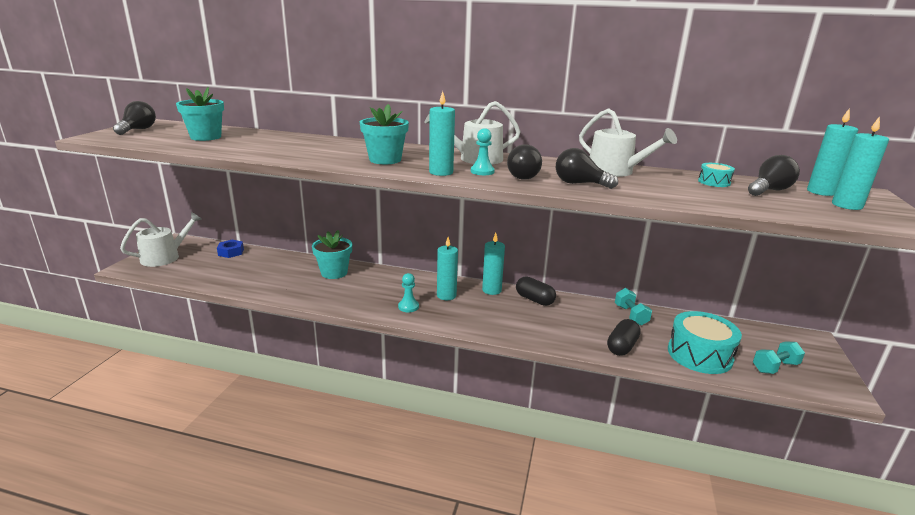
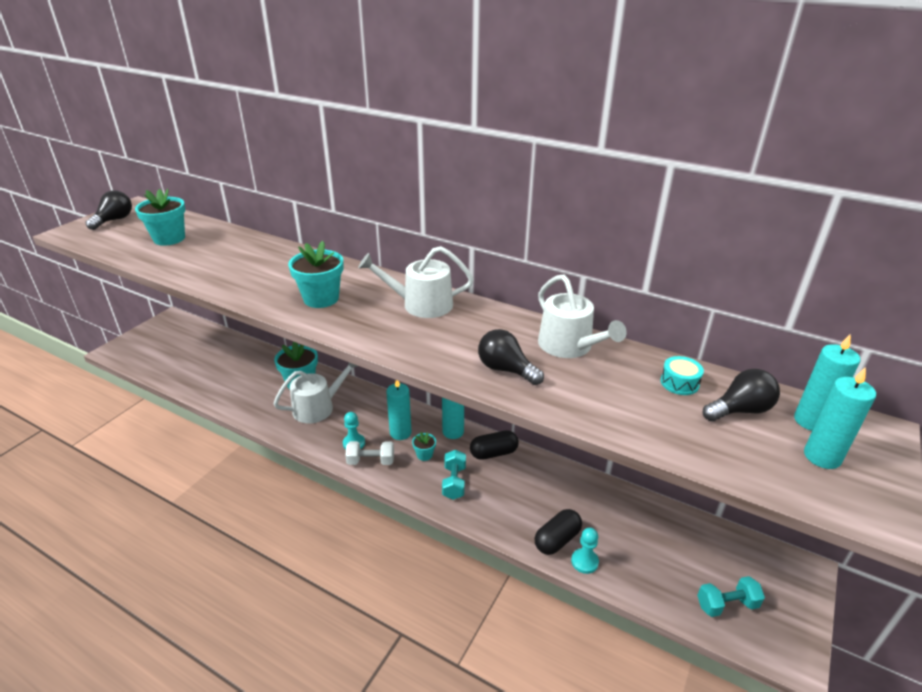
camera: 15 degrees right, 10 degrees up
white watering can [120,212,202,267] -> white watering can moved to [273,363,357,423]
blue nut [217,240,244,258] -> none
turquoise candle [429,91,455,176] -> none
turquoise pawn [471,128,495,175] -> turquoise pawn moved to [571,528,599,574]
black light bulb [507,145,542,180] -> none
black capsule [516,276,556,306] -> black capsule turned 75 degrees counterclockwise [470,430,519,460]
turquoise dumbbell [615,288,652,326] -> turquoise dumbbell moved to [442,450,466,500]
turquoise drum [668,311,742,374] -> none
none -> white dumbbell [345,441,394,465]
none -> turquoise flower pot [412,432,436,461]

